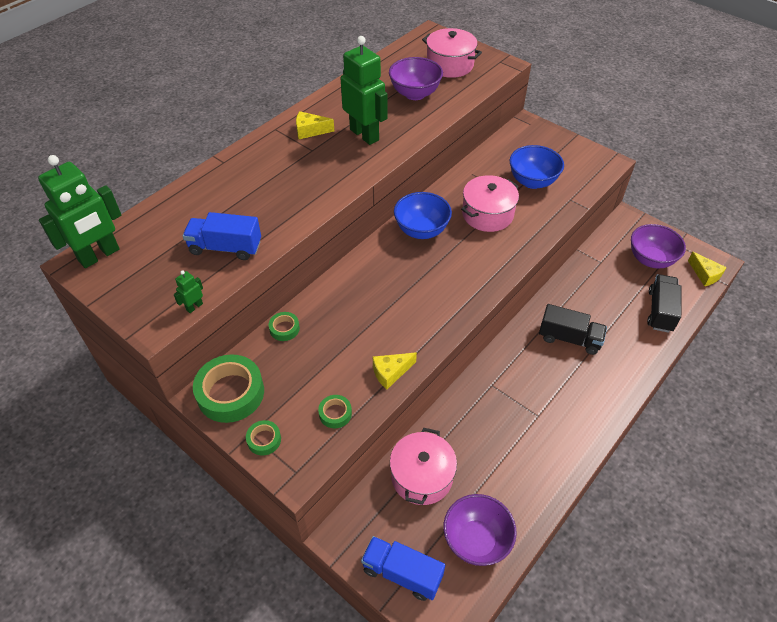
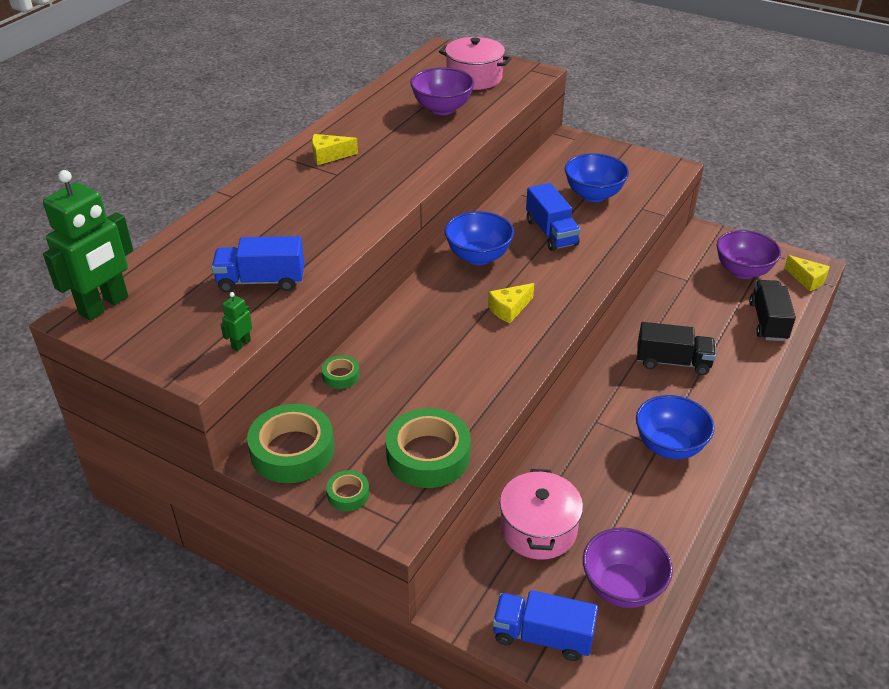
camera: 10 degrees left, 10 degrees down
green tape [318,395,352,428] -> green tape [386,408,471,488], size x2.08
green robot [341,36,388,145] -> none
yellow cheese [373,352,417,389] -> yellow cheese moved to [488,283,534,323]
pink pot [461,175,519,232] -> blue truck [526,183,581,251]
none -> blue bowl [636,395,715,459]

